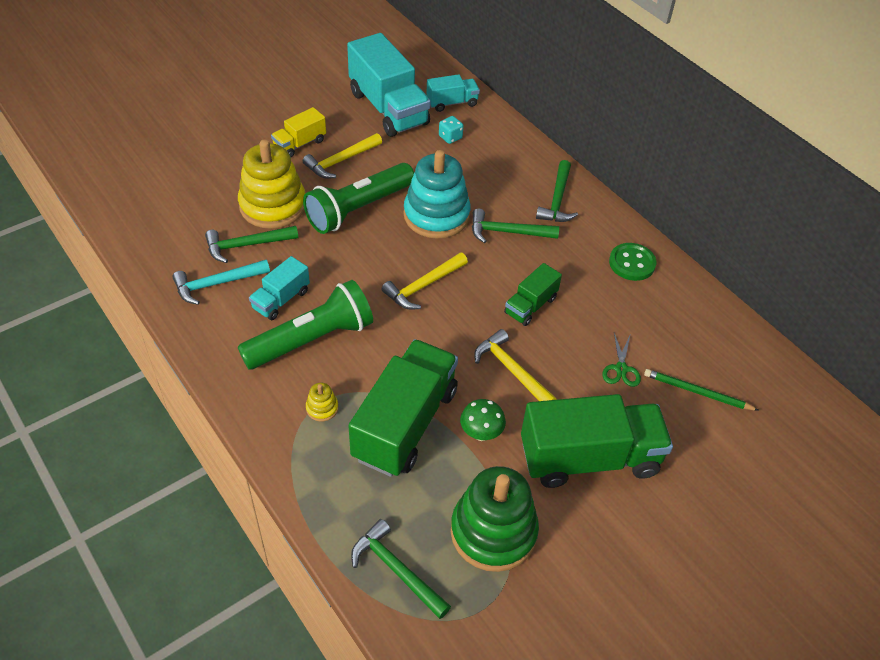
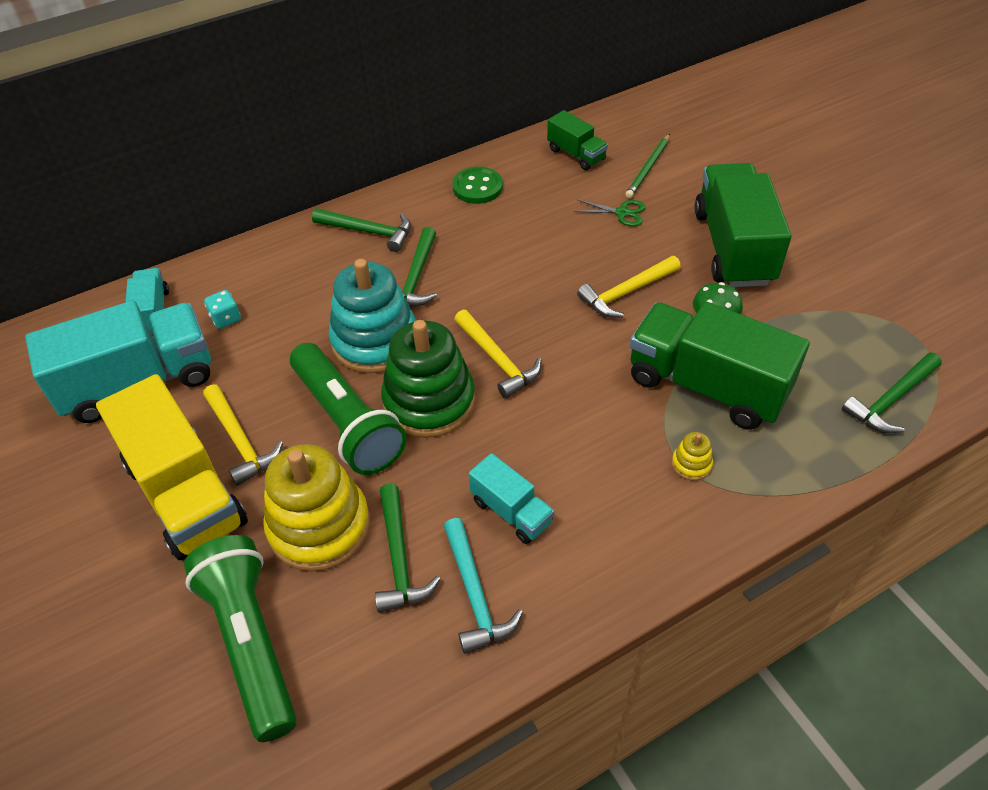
camera: 80 degrees left, 0 degrees up
green flashlight [238,280,373,370] -> green flashlight moved to [184,535,297,742]
yellow truck [271,107,326,157] -> yellow truck [96,374,248,560], size x1.99
green stacking toy [451,466,539,572] -> green stacking toy moved to [381,320,475,438]
green truck [504,263,562,326] -> green truck moved to [547,110,608,170]

